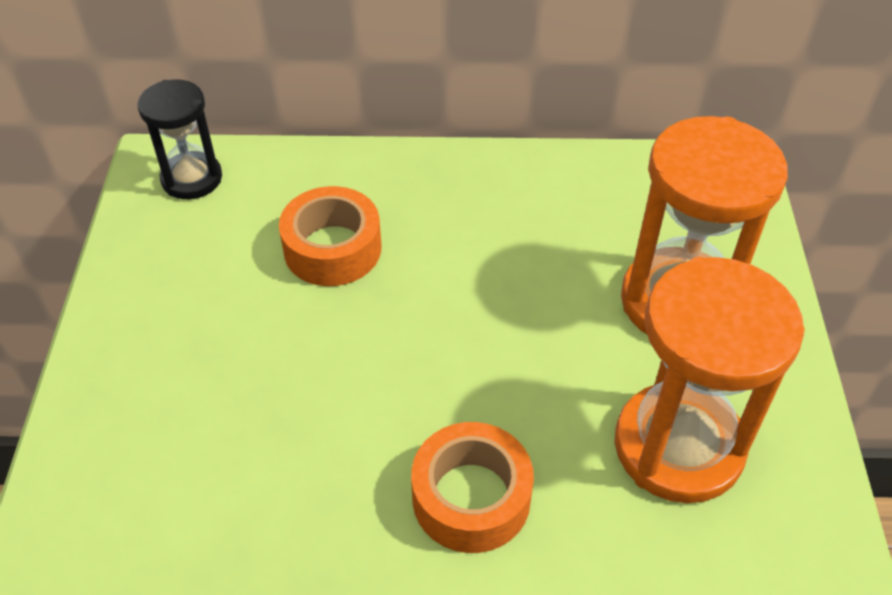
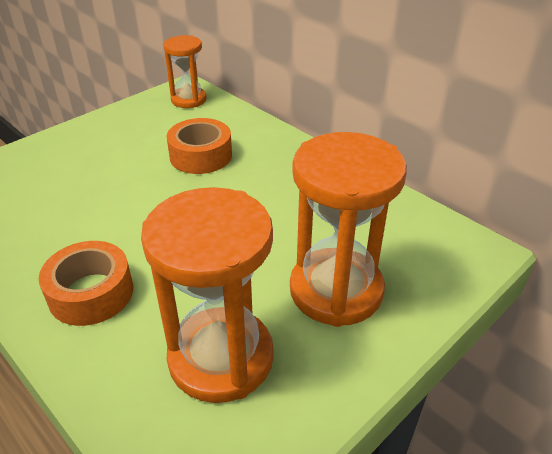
camera: 45 degrees right, 10 degrees down
black hourglass [137,79,222,199] -> orange hourglass [163,35,207,108]

